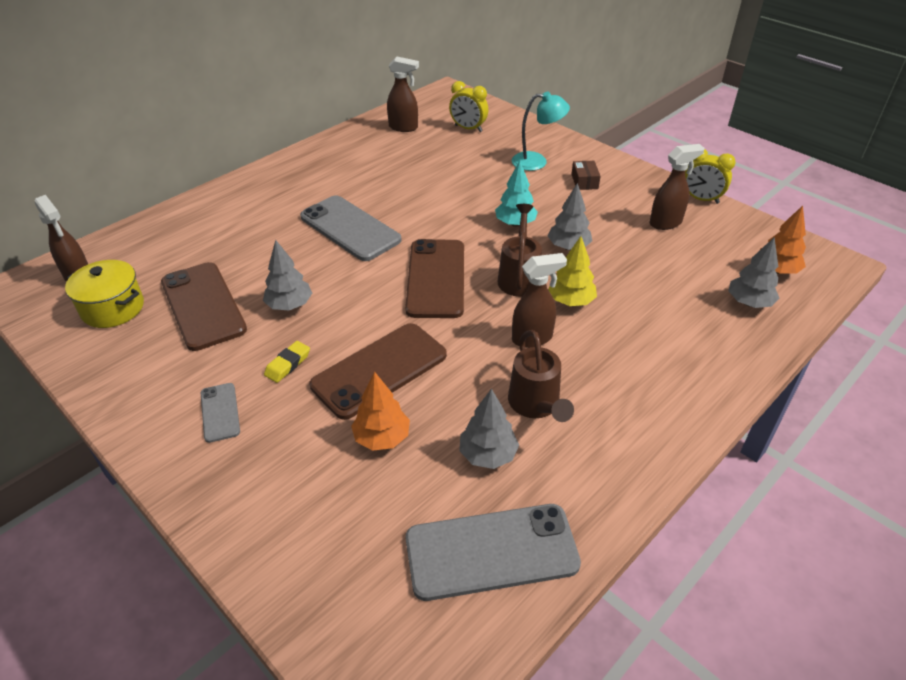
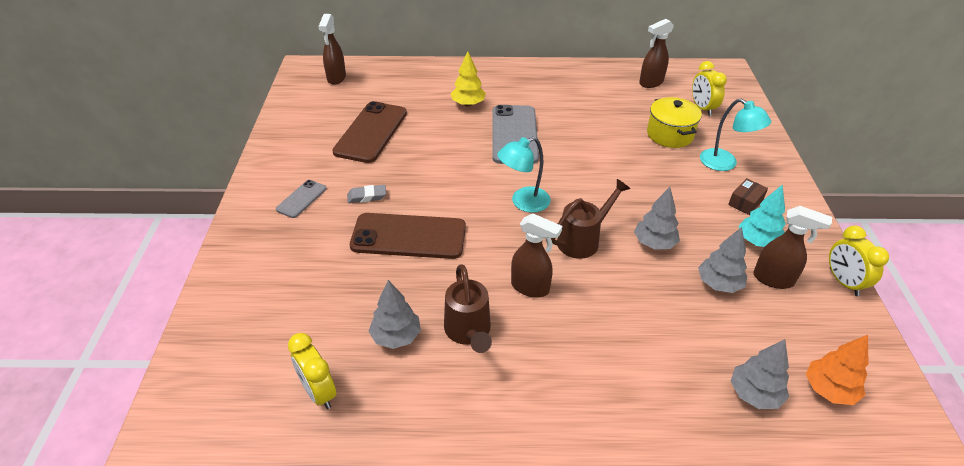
camera: 45 degrees right, 0 degrees up
yellow pot [65,260,144,328] -> yellow pot moved to [647,97,702,148]
grey tree [263,240,312,310] -> grey tree moved to [698,227,747,293]
yellow eraser [264,341,310,383] -> grey eraser [347,185,386,203]
orange tree [351,371,410,451] -> none
brown spray bottle [387,56,419,132] -> brown spray bottle turned 90 degrees clockwise [639,19,674,88]
brown phone [405,239,464,318] -> turquoise lamp [497,136,551,213]
grey phone [406,504,581,601] -> yellow clock [288,333,336,409]
turquoise tree [495,161,538,227] -> turquoise tree moved to [739,185,786,247]
brown watering can [508,330,574,422] -> brown watering can turned 45 degrees counterclockwise [444,265,492,353]
yellow tree [548,236,597,306] -> yellow tree moved to [451,51,486,107]

